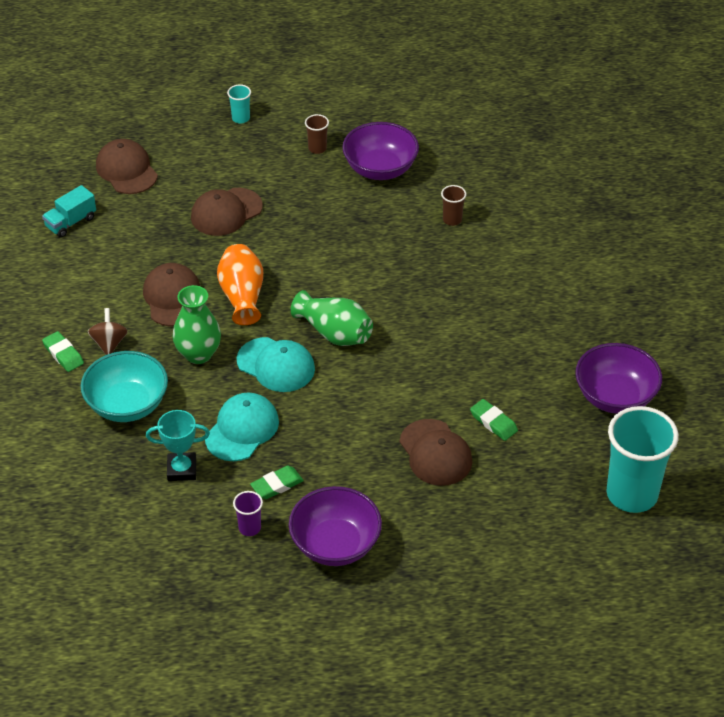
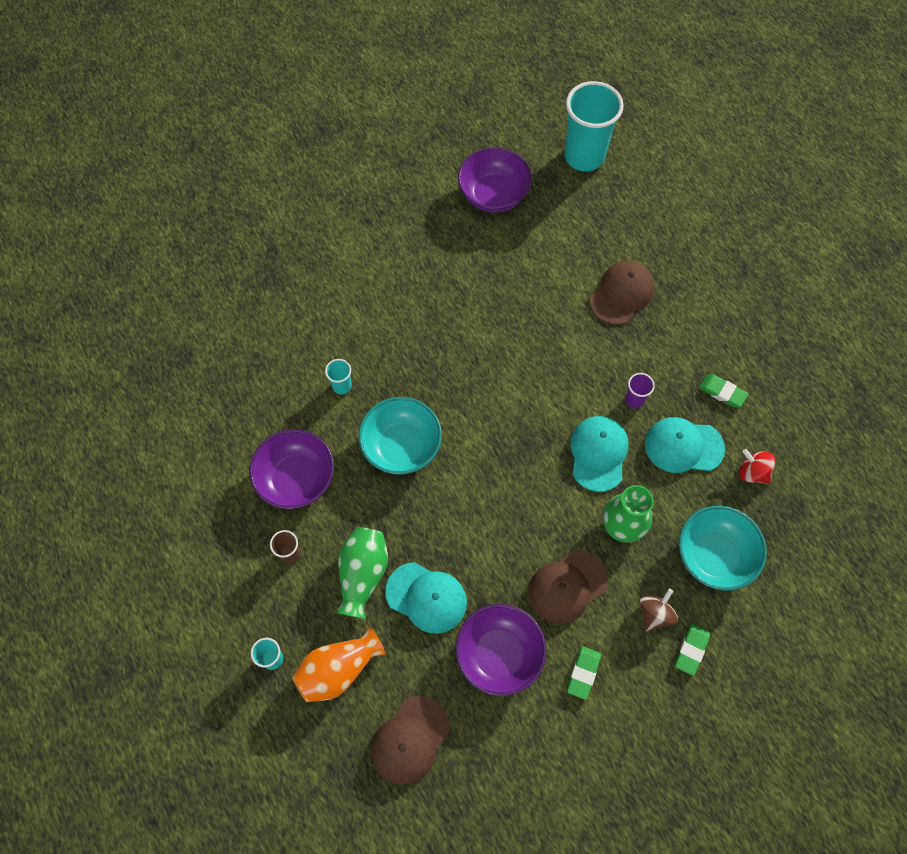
camera: 115 degrees left, 20 degrees up
turquoise truck [42,185,96,238] -> none
brown spinning top [88,308,128,355] -> brown spinning top turned 150 degrees clockwise [640,589,678,632]
turquoise trophy [146,410,210,481] -> red spinning top [739,449,775,484]
brown cap [191,188,263,236] -> turquoise cap [385,562,467,634]
orange vase [217,244,263,325] -> orange vase moved to [292,627,386,702]
purple cup [233,491,263,536] -> purple cup moved to [625,373,655,408]
purple bowl [289,486,382,566] -> purple bowl moved to [455,604,546,696]
green vase [291,290,373,346] -> green vase moved to [336,527,388,619]
brown cup [441,185,467,226] -> turquoise cup [325,359,352,394]
green eraser [470,399,518,441] -> green eraser moved to [567,646,601,700]
none -> turquoise bowl [358,397,442,475]

